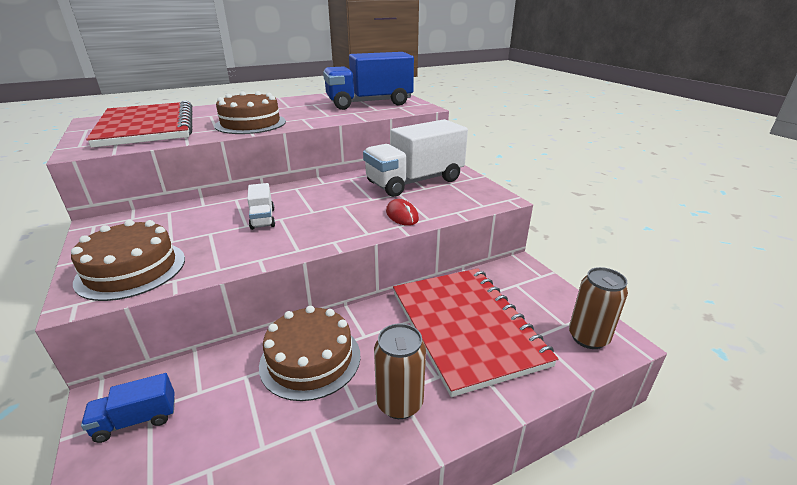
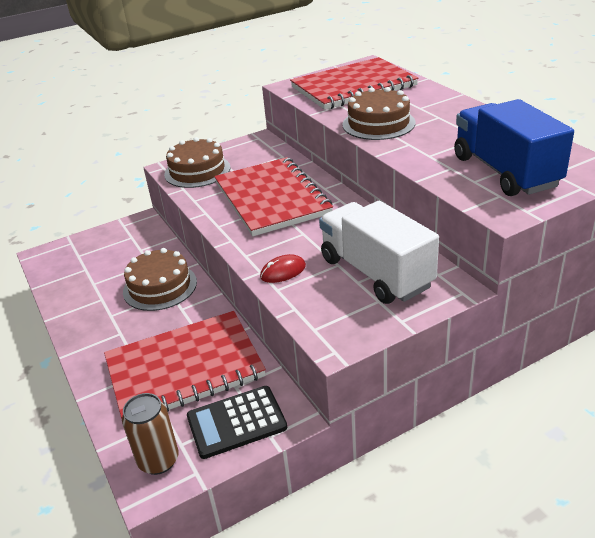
camera: 90 degrees right, 5 degrees up
blue truck [81,373,175,443] -> none
white truck [247,183,275,230] -> red notebook [214,157,333,236]
brown can [374,323,426,419] -> none
none -> black calculator [187,386,287,459]

